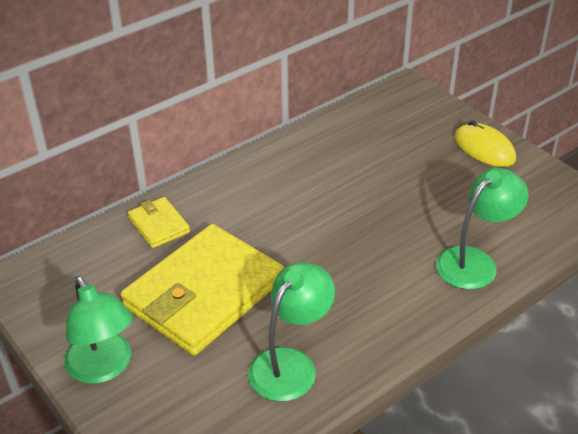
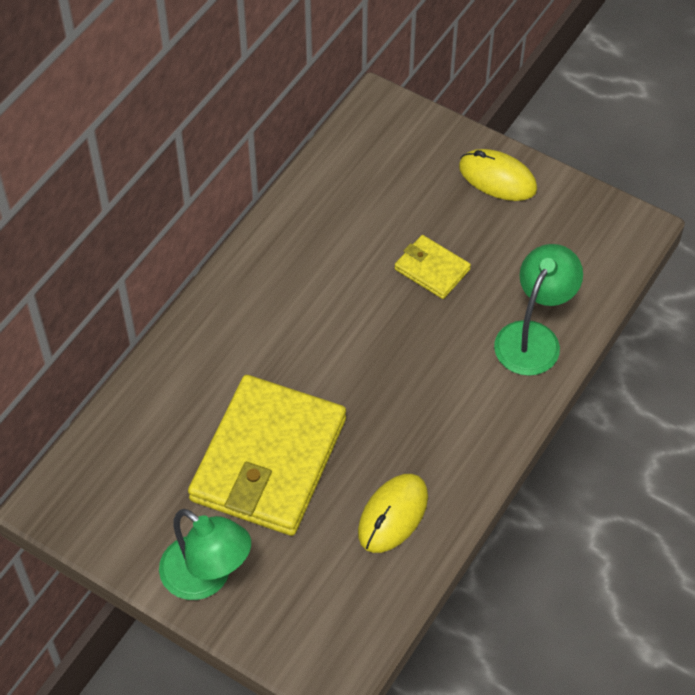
camera: 20 degrees left, 15 degrees up
yellow wallet [128,197,190,248] -> yellow wallet moved to [395,235,471,299]
green lamp [248,262,335,402] -> yellow mouse [358,474,428,553]

